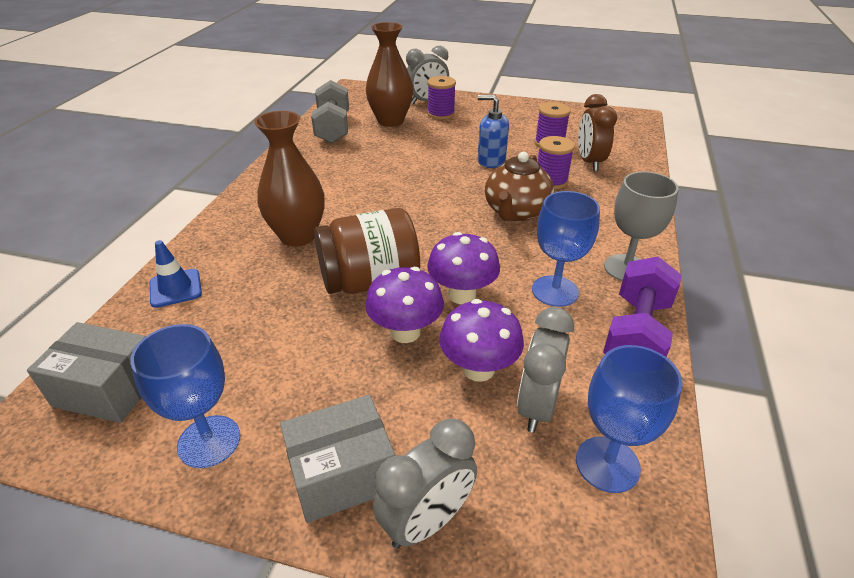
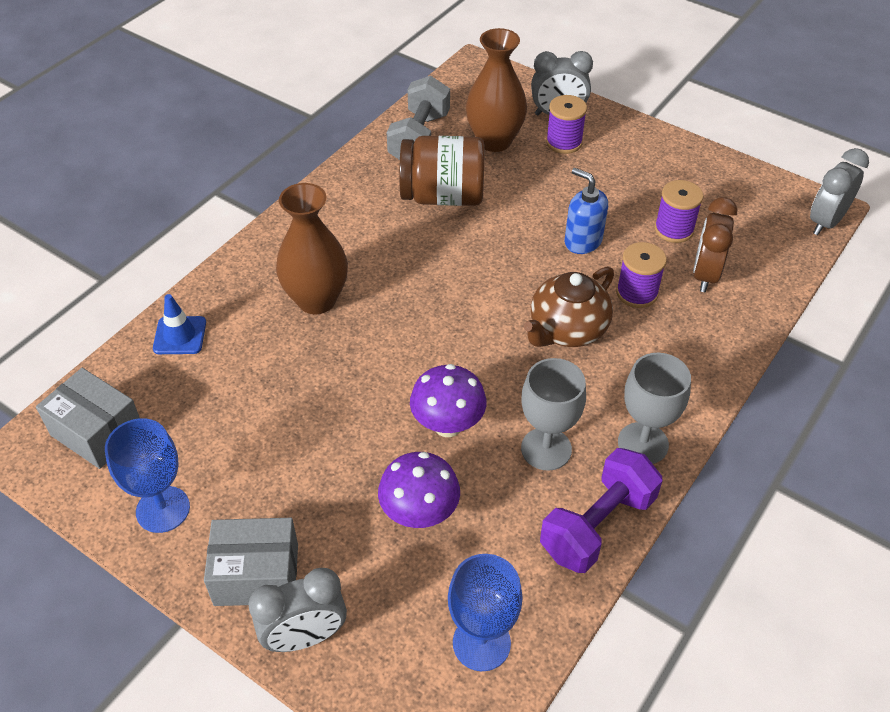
camera: 20 degrees right, 10 degrees up
brown jar [314,208,420,294] -> brown jar moved to [399,136,485,206]
purple mushroom [365,267,444,343] -> none
grey clock [517,307,574,433] -> grey clock moved to [810,148,869,235]
blue goblet [532,191,600,307] -> grey goblet [521,358,586,471]

